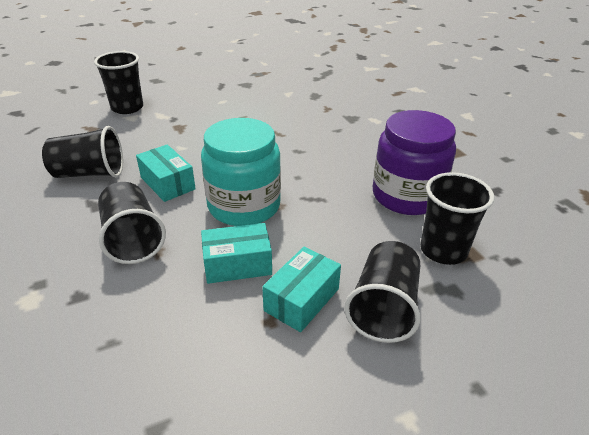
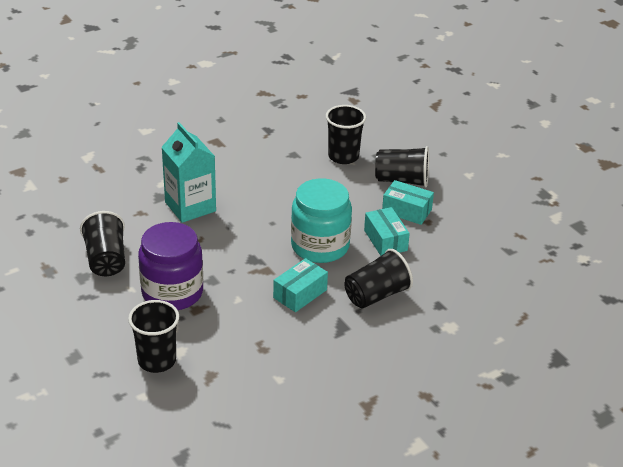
camera: 100 degrees left, 0 degrees up
black cup [42,126,123,178] -> black cup moved to [80,211,125,276]
purple jar [373,110,456,215] -> purple jar moved to [138,222,203,310]
none -> turquoise carton [162,122,216,223]

